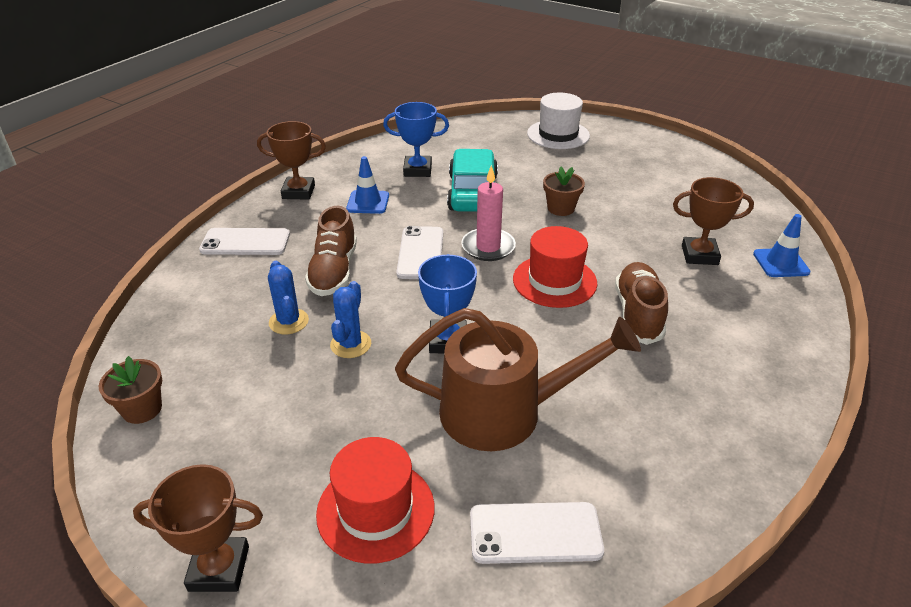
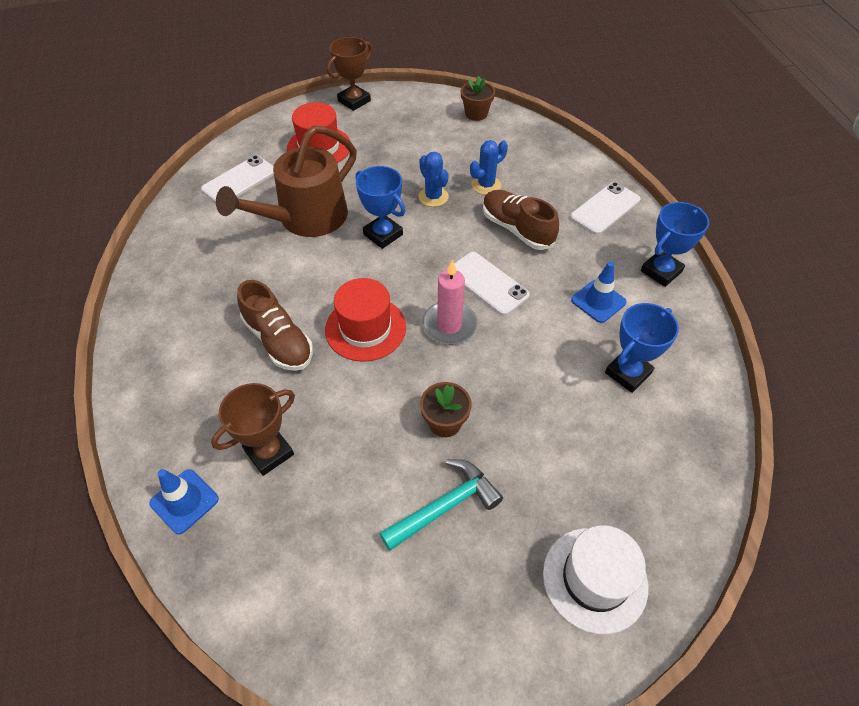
camera: 135 degrees right, 15 degrees up
brown trophy [257,121,326,200] -> blue trophy [641,202,709,287]
blue cactus [268,261,309,334] -> blue cactus turned 60 degrees counterclockwise [470,140,508,195]
turquoise car [447,149,498,212] -> none
none -> turquoise hammer [379,459,503,551]

